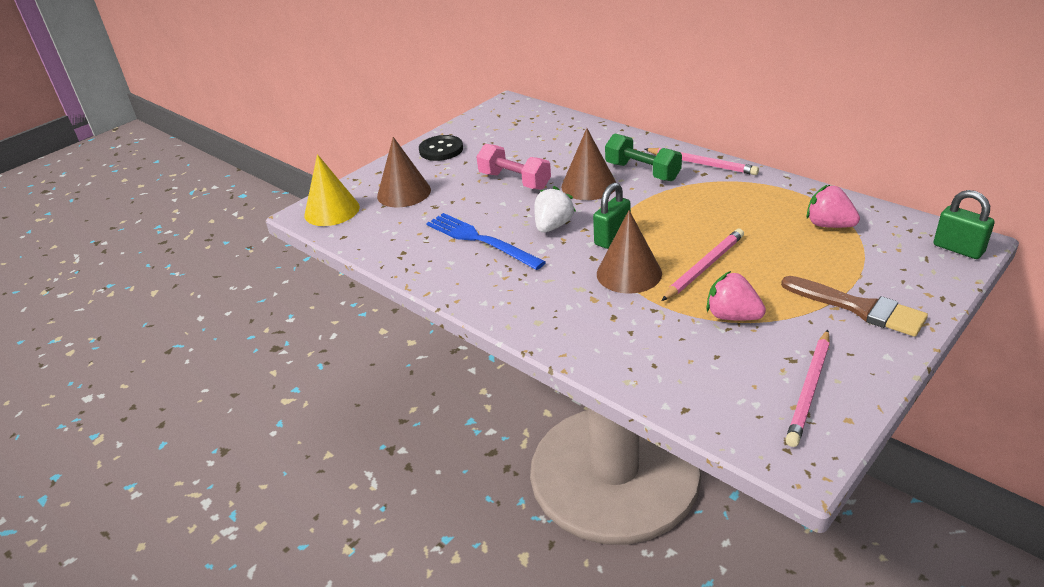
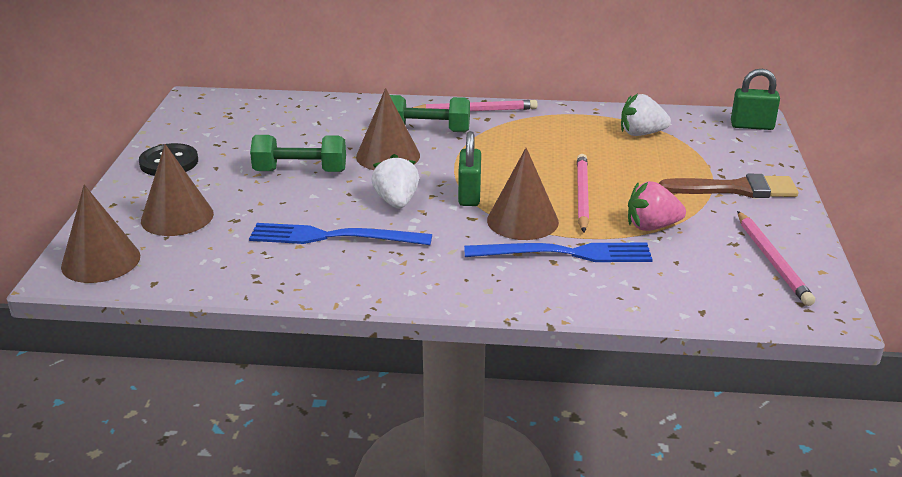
camera: 40 degrees left, 5 degrees down
yellow cone [304,154,360,226] -> brown cone [61,185,140,283]
pink dumbbell [477,144,551,190] -> green dumbbell [250,135,346,172]
pink strawberry [807,185,860,228] -> white strawberry [621,94,671,136]
none -> blue fork [464,243,653,262]

